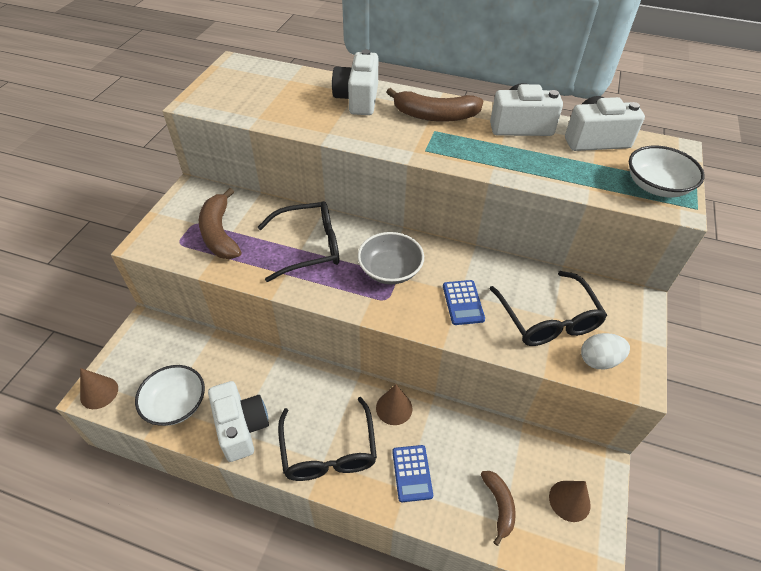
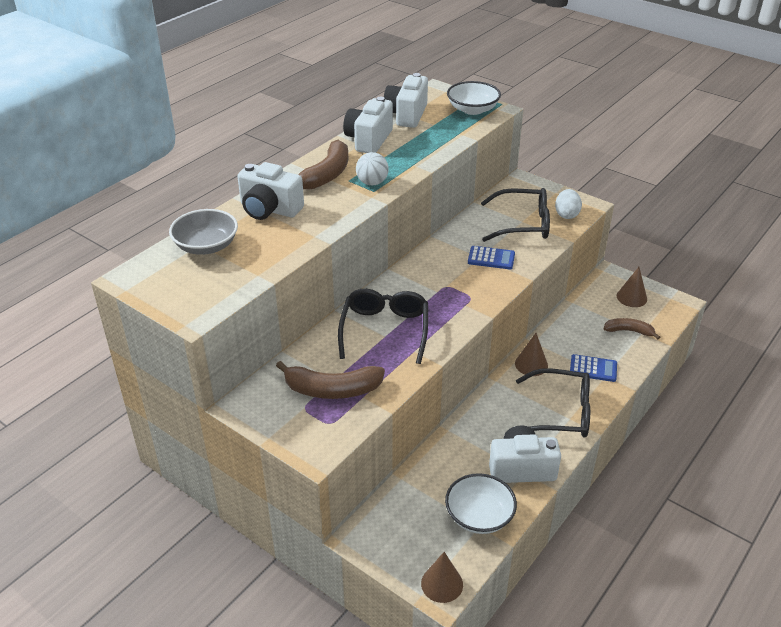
camera: 70 degrees left, 10 degrees down
grey bowl [358,232,424,284] -> grey bowl moved to [169,209,238,255]
none -> white ball [356,152,389,185]

